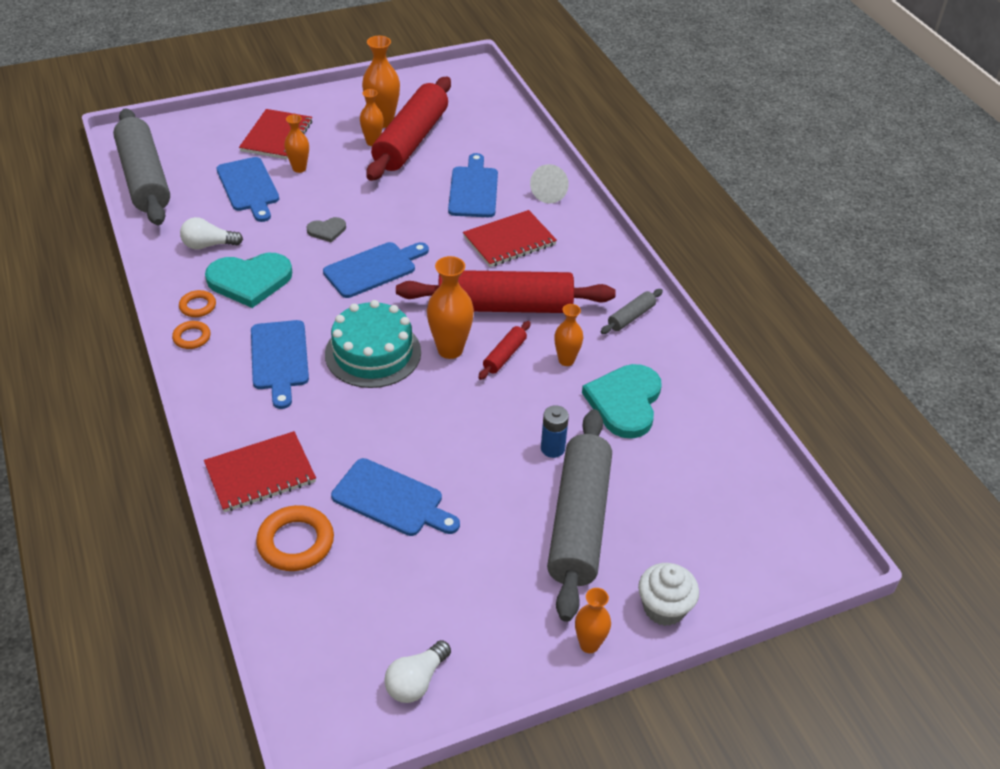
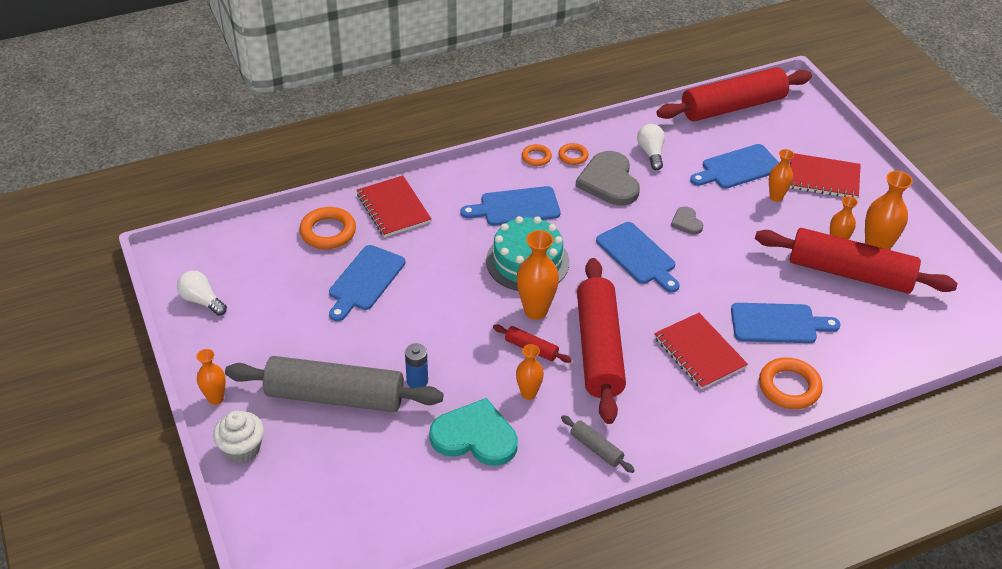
camera: 90 degrees right, 0 degrees up
grey rolling pin [113,108,170,225] -> red rolling pin [656,67,812,121]
turquoise heart [205,253,292,308] -> grey heart [575,151,640,206]
white cone [530,164,569,203] -> orange ring [759,357,823,409]

